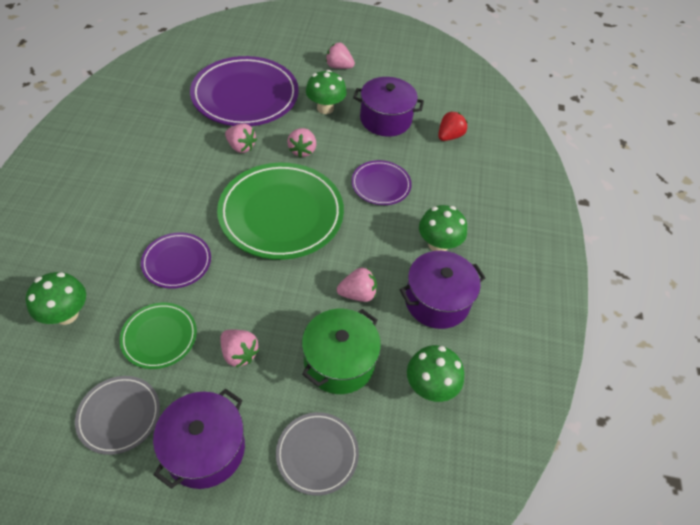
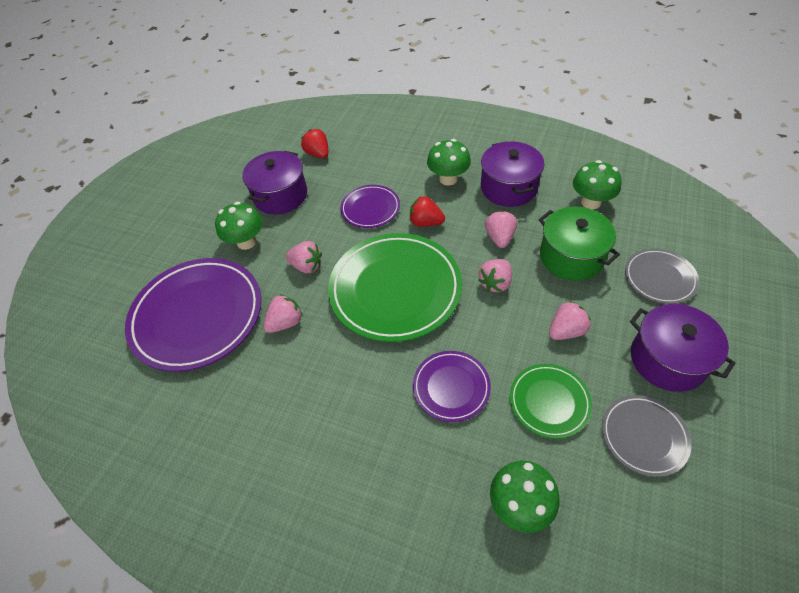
camera: 70 degrees left, 0 degrees up
pink strawberry [326,42,355,69] -> pink strawberry moved to [478,259,512,292]
none -> red strawberry [410,196,445,227]

